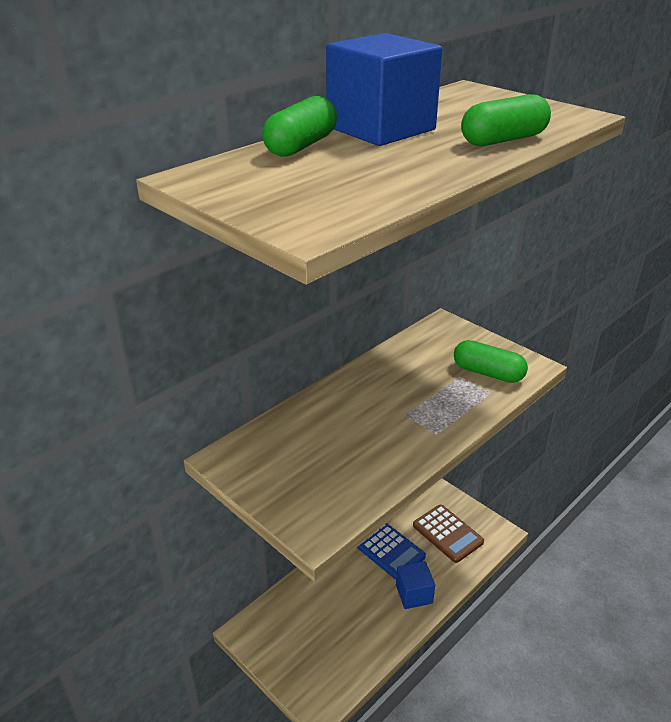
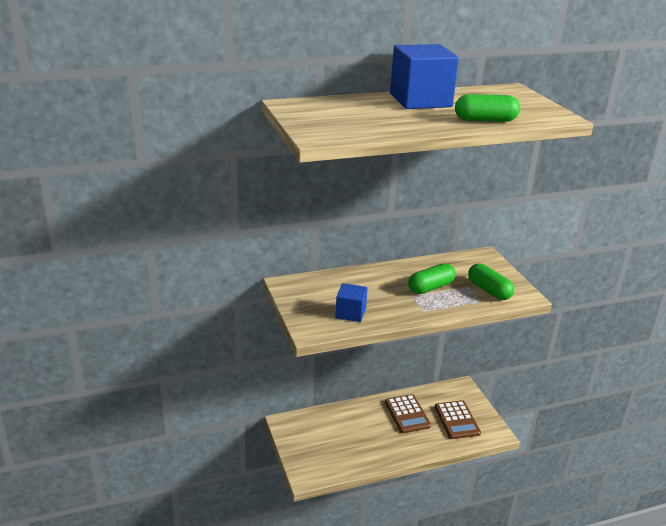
camera: 25 degrees right, 5 degrees down
green capsule [262,96,337,157] -> green capsule moved to [408,263,456,294]
blue calculator [357,523,426,580] -> brown calculator [385,394,431,433]
blue cube [396,561,435,609] -> blue cube moved to [335,283,368,322]

